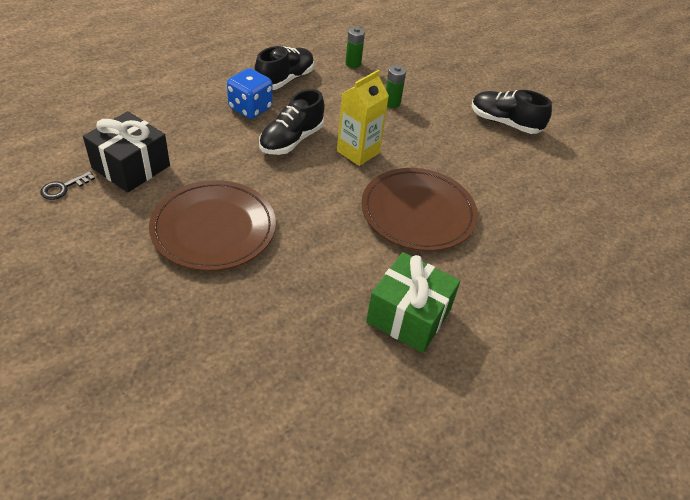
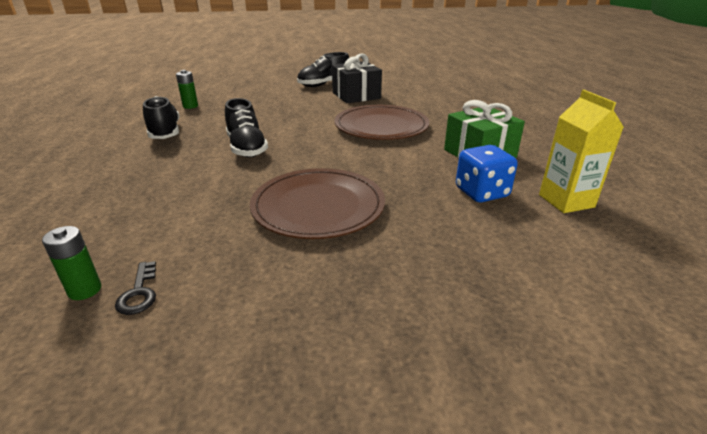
camera: 55 degrees left, 15 degrees down
black gift [83,111,170,193] -> black gift moved to [332,53,382,103]
blue dice [227,68,273,119] -> blue dice moved to [456,145,517,202]
yellow carton [337,70,389,166] -> yellow carton moved to [539,90,624,213]
green battery [386,65,406,108] -> green battery moved to [42,226,101,300]

